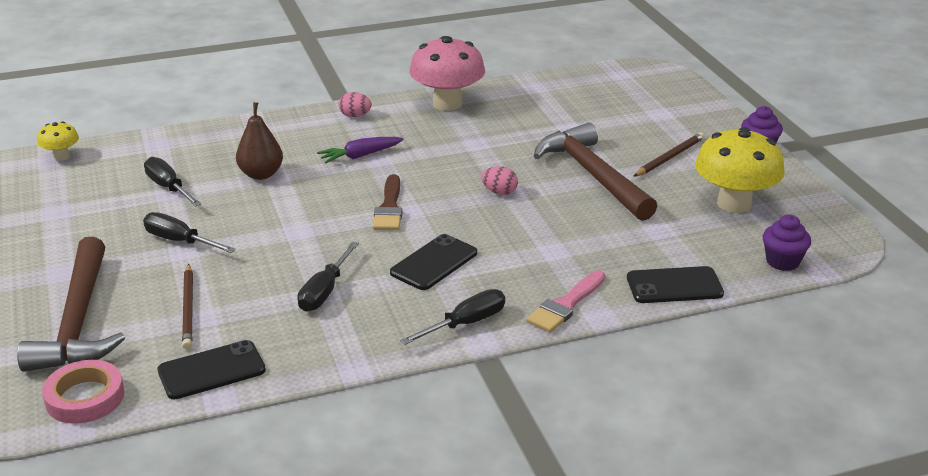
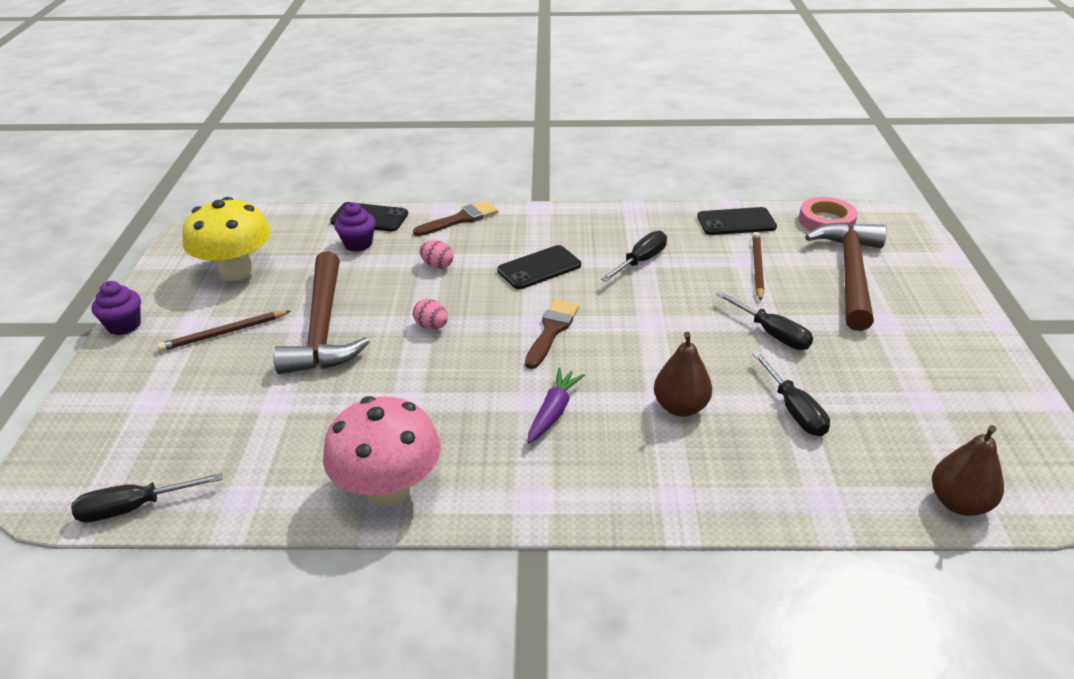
camera: 160 degrees left, 5 degrees up
yellow mushroom [37,121,79,161] -> brown pear [932,425,1004,516]
purple carrot [317,137,404,164] -> purple carrot turned 60 degrees counterclockwise [528,368,585,443]
pink egg [339,92,372,117] -> pink egg moved to [420,240,454,269]
black screwdriver [400,289,505,345] -> black screwdriver moved to [71,473,222,523]
pink brush [527,270,605,333] -> brown brush [413,201,498,236]
purple cupcake [763,215,811,271] -> purple cupcake moved to [334,202,376,252]

